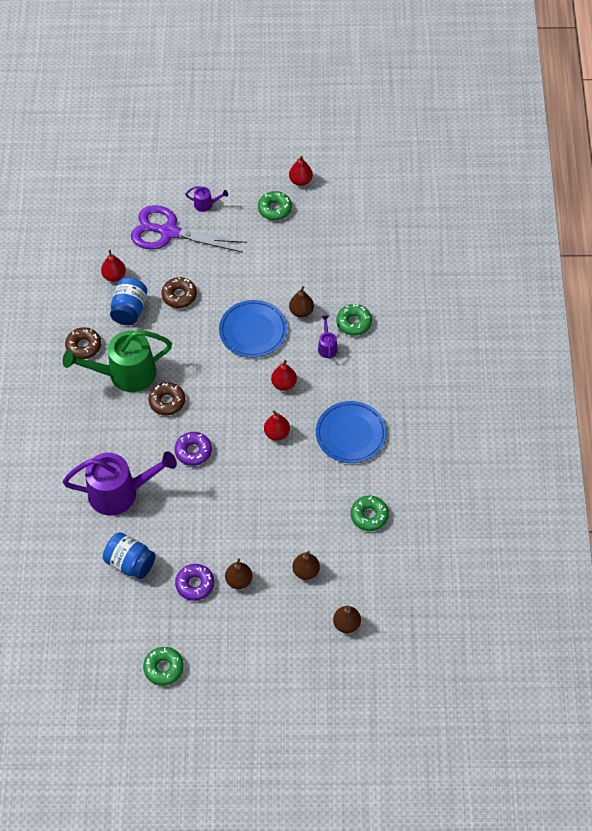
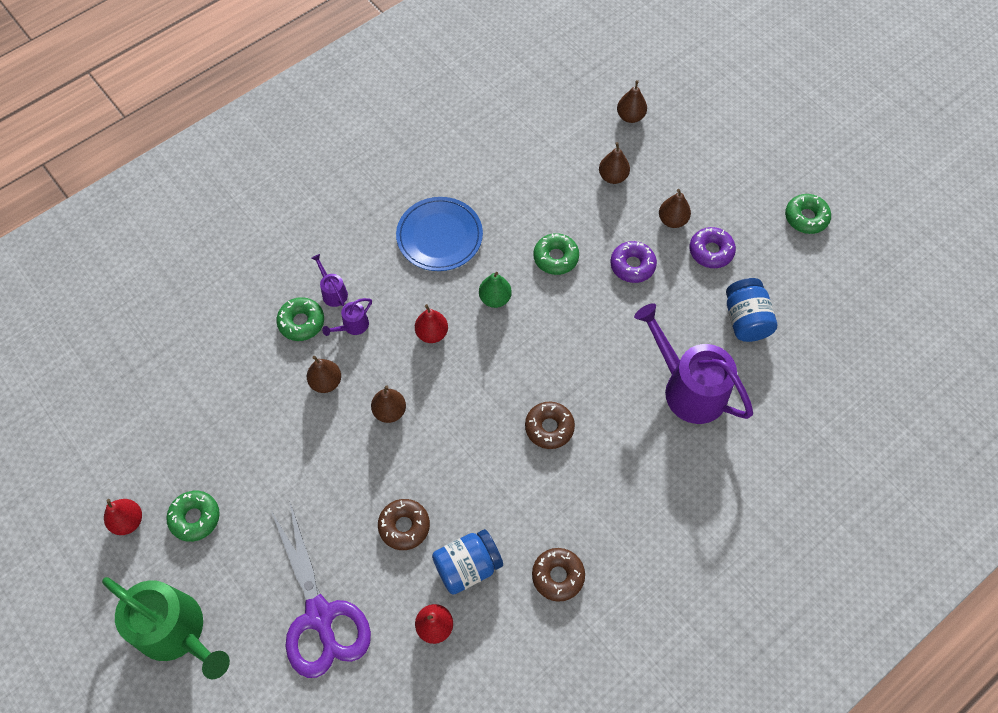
camera: 130 degrees left, 5 degrees up
green watering can [63,330,172,392] -> green watering can moved to [102,577,230,679]
purple donut [175,432,212,466] -> purple donut moved to [610,241,657,283]
purple watering can [185,186,228,212] -> purple watering can moved to [311,254,348,307]
blue plate [219,300,287,358] -> brown pear [371,385,406,423]
red pear [264,410,290,441] -> green pear [479,272,512,308]
green donut [351,496,389,531] -> green donut moved to [533,233,579,275]

